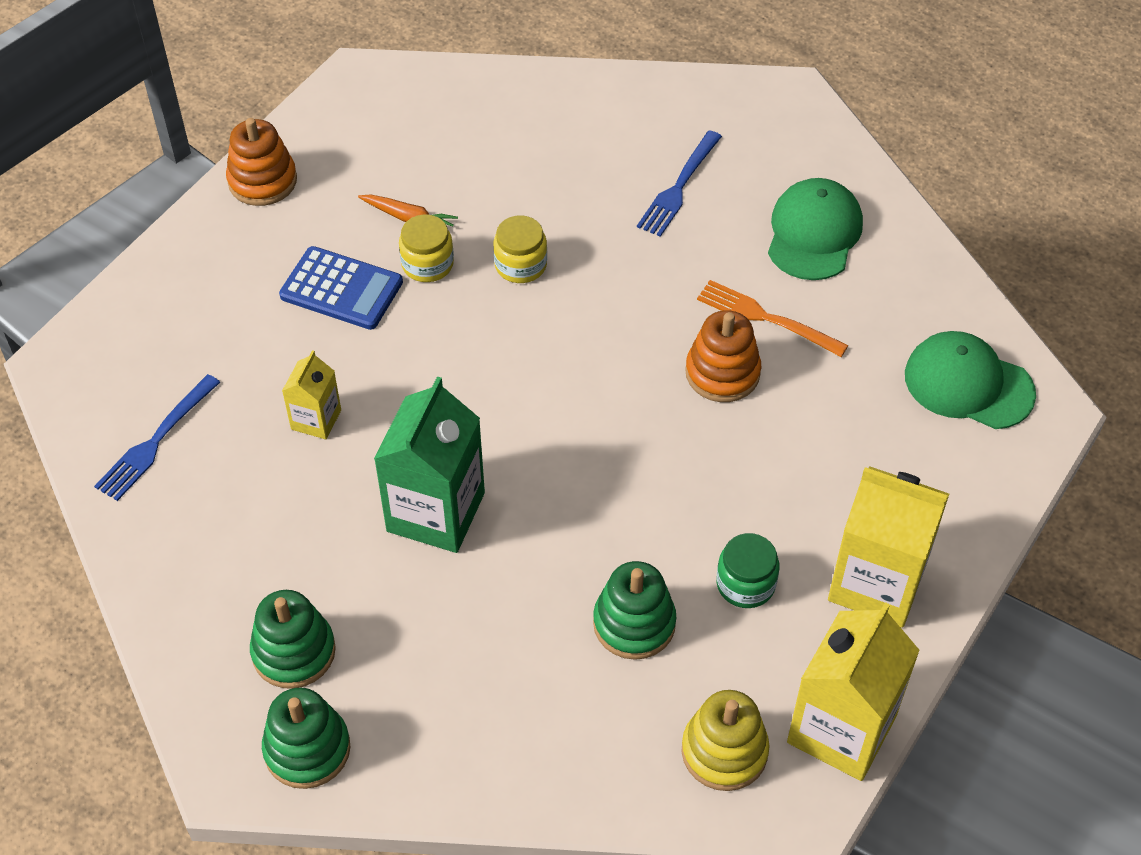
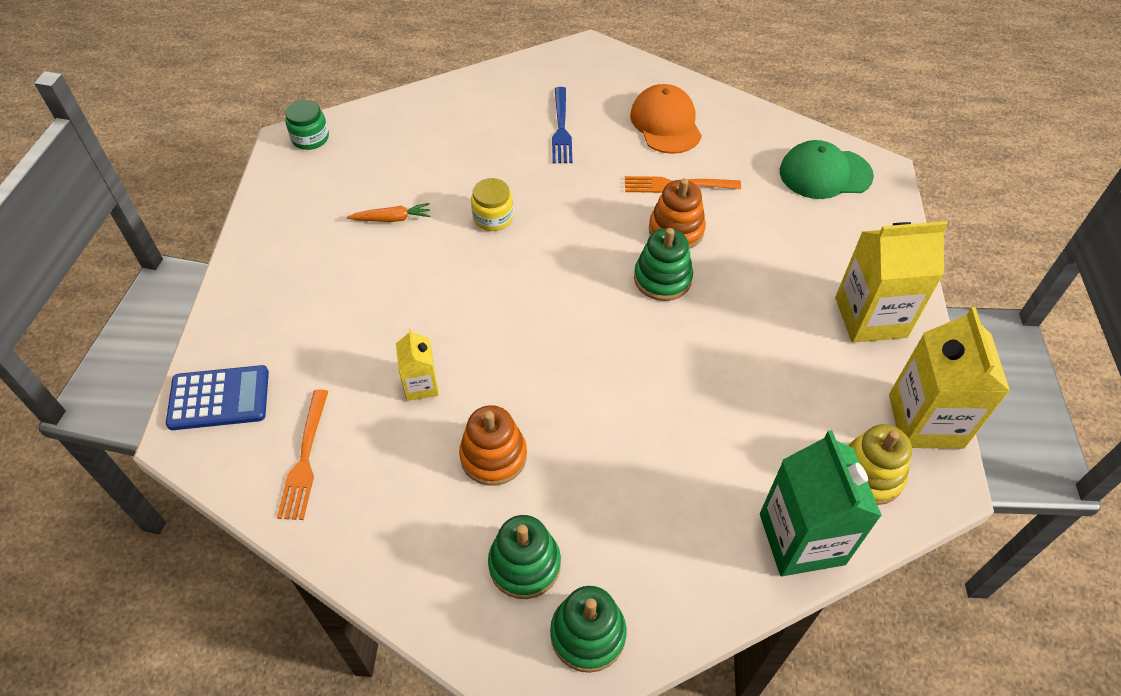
camera: 30 degrees left, 0 degrees up
blue fork [94,374,220,501] -> orange fork [277,389,329,520]
orange stacking toy [226,118,297,206] -> orange stacking toy moved to [459,405,527,486]
blue calculator [279,246,403,330] -> blue calculator moved to [166,365,269,430]
green carton [374,377,485,553] -> green carton moved to [760,430,882,576]
yellow jar [399,215,454,282] -> none
green stacking toy [593,561,676,660] -> green stacking toy moved to [634,228,693,301]
green jar [716,533,779,608] -> green jar moved to [285,100,329,150]
green cap [768,178,863,280] -> orange cap [630,84,702,154]

